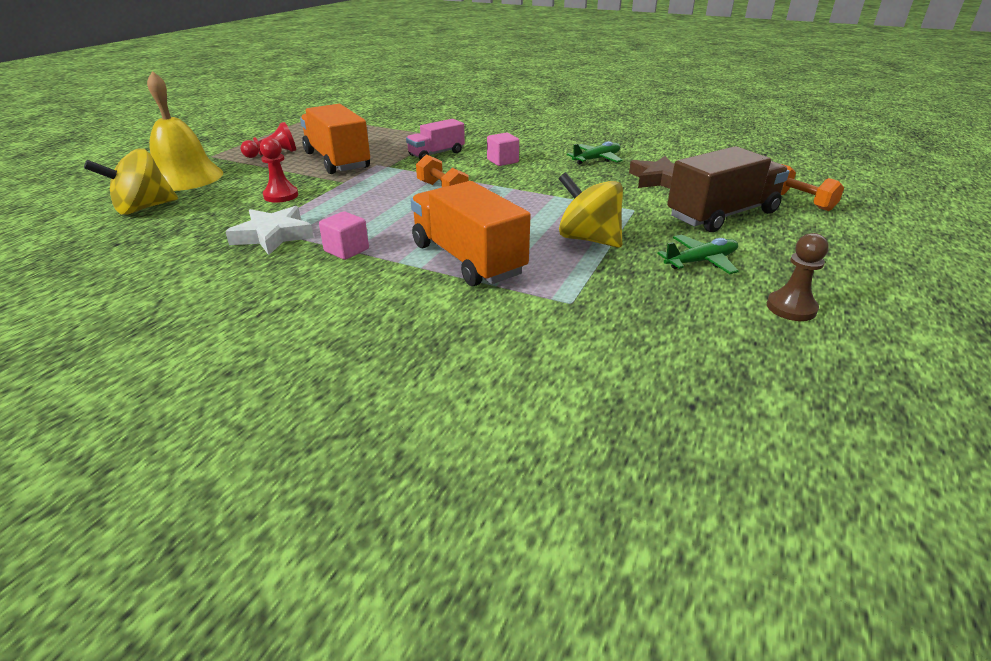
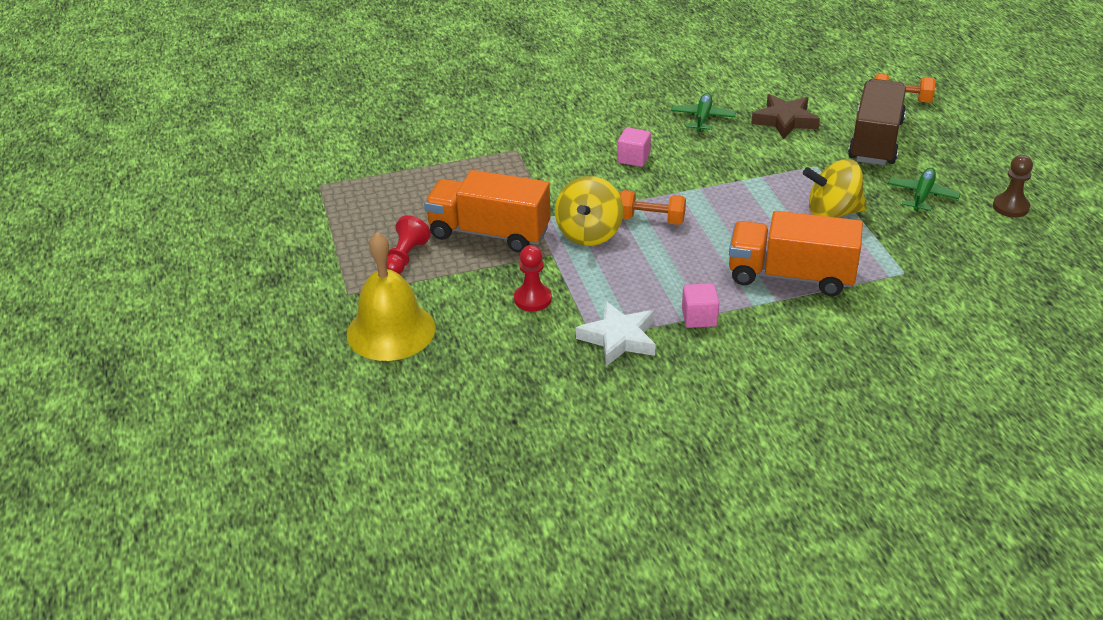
camera: 40 degrees left, 5 degrees up
yellow spinning top [84,148,178,215] -> yellow spinning top moved to [555,176,623,246]
pink truck [406,119,465,160] -> none

